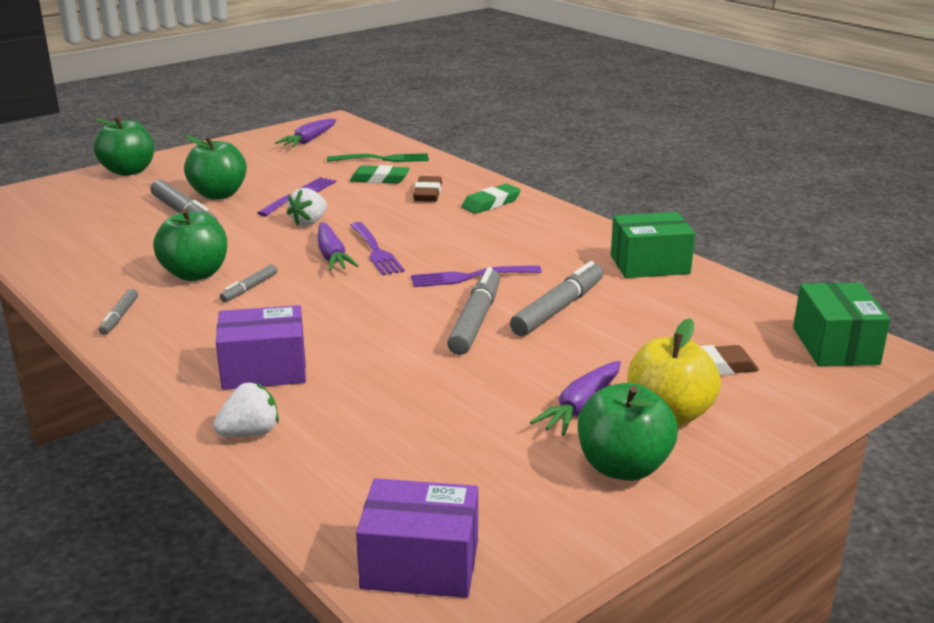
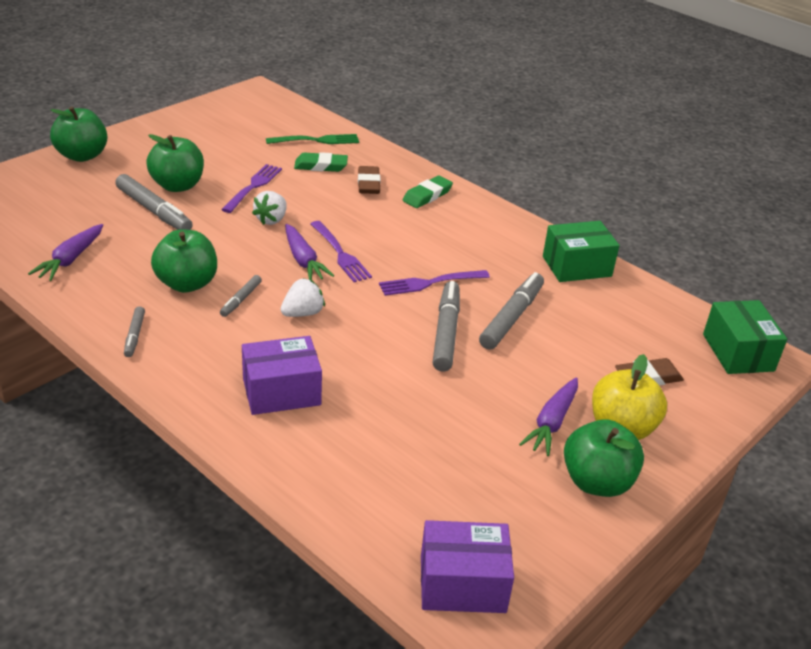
camera: 10 degrees left, 10 degrees up
white strawberry [213,383,279,437] -> white strawberry moved to [281,278,325,317]
purple carrot [275,119,336,147] -> purple carrot moved to [28,224,103,281]

